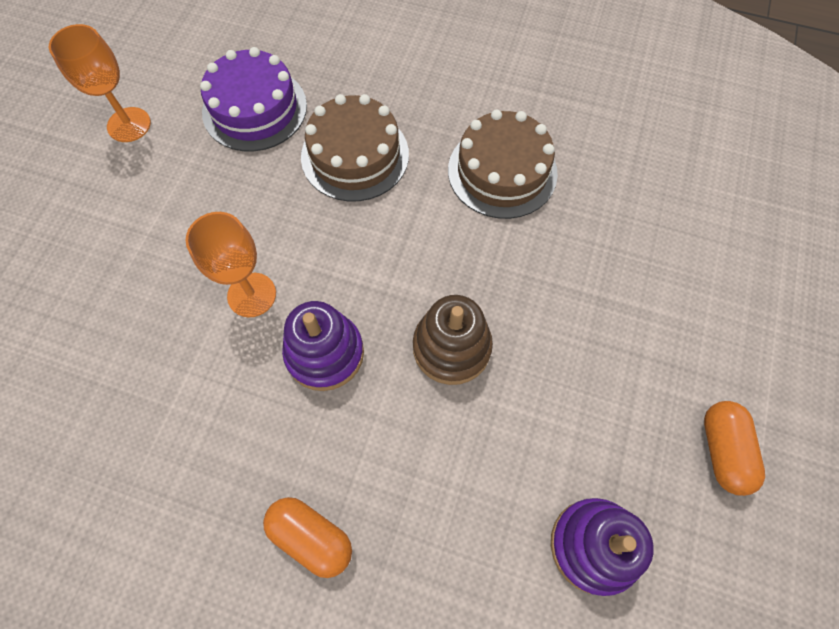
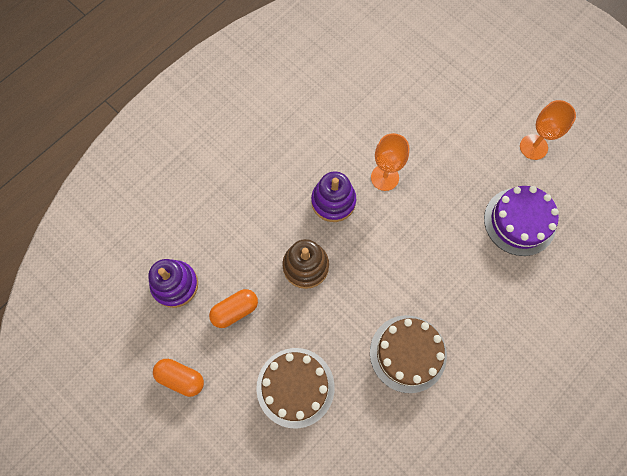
camera: 115 degrees right, 5 degrees up
orange capsule [263,497,352,578] -> orange capsule moved to [209,289,258,328]
brown cake [301,94,409,201] -> brown cake moved to [256,348,335,428]

